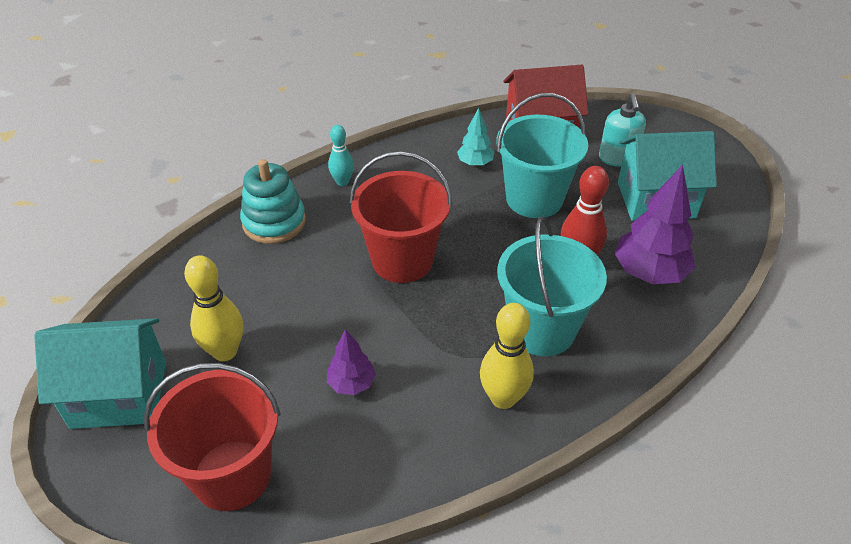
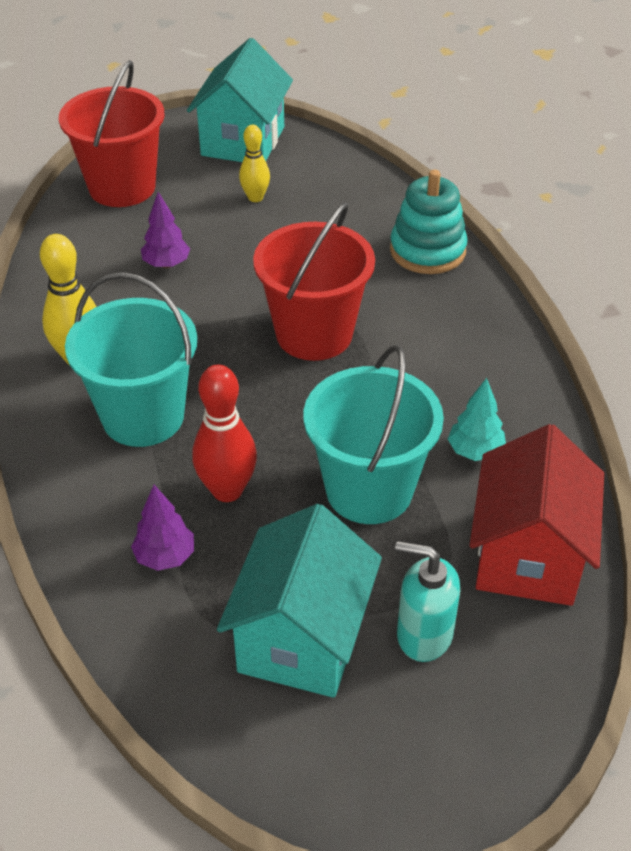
camera: 110 degrees right, 0 degrees up
yellow bowling pin [184,255,243,361] -> yellow bowling pin [239,125,270,202], size x0.64
turquoise bowling pin [328,125,354,186] -> none
purple tree [614,165,695,284] -> purple tree [131,485,194,571], size x0.55

